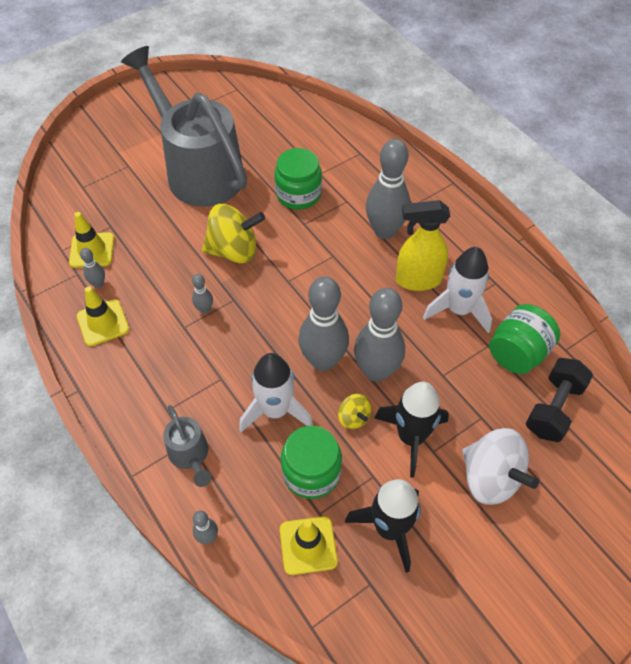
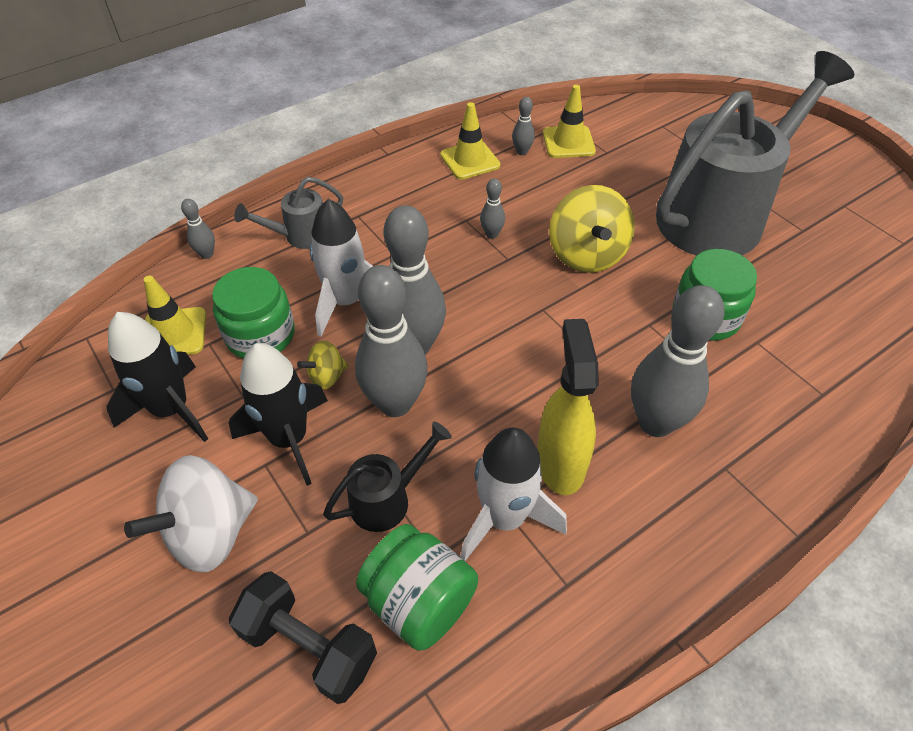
camera: 90 degrees right, 5 degrees down
none -> black watering can [323,422,452,532]

